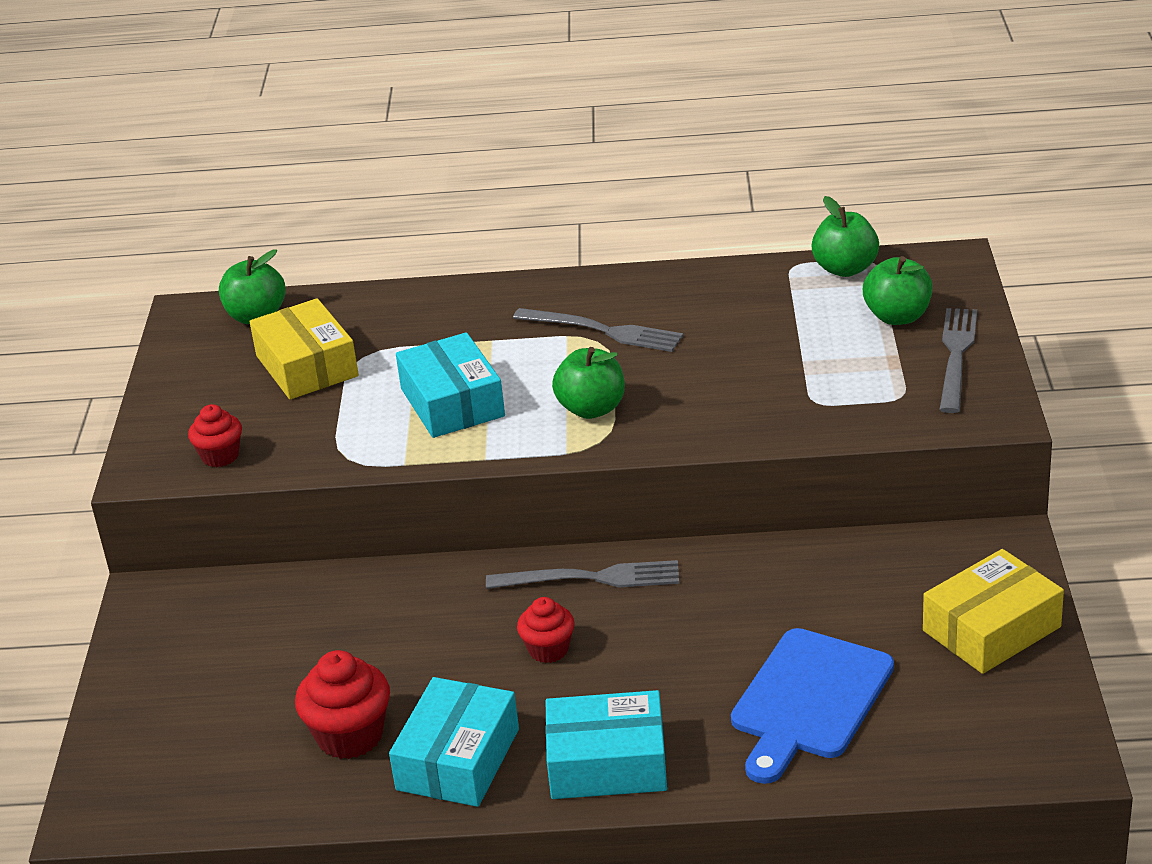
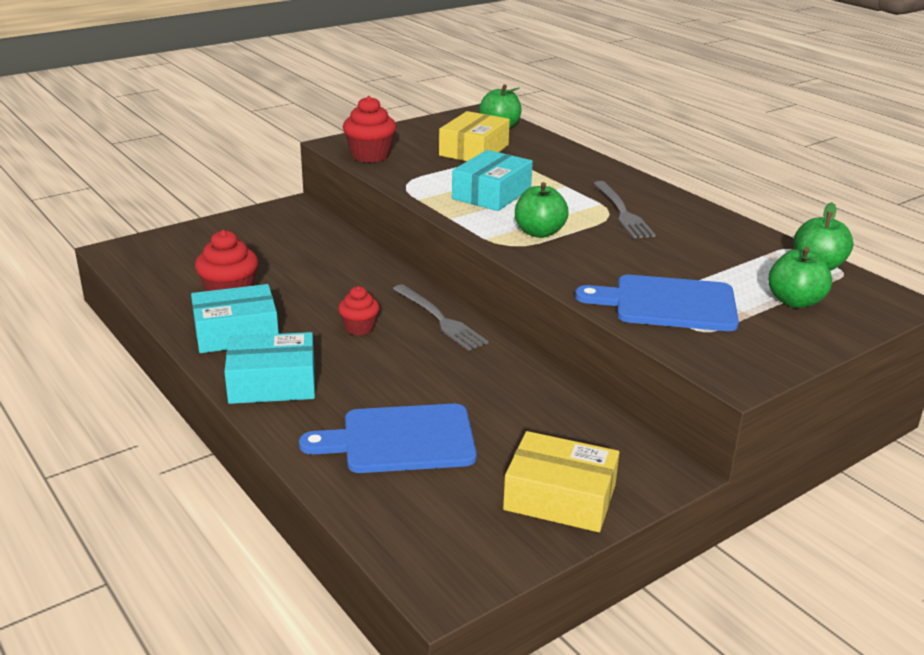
camera: 50 degrees right, 5 degrees down
red cupcake [188,404,242,467] -> red cupcake [343,96,397,163], size x1.58
turquoise box [545,690,667,799] -> turquoise box turned 60 degrees counterclockwise [224,332,315,404]
grey fork [940,308,977,413] -> none
none -> blue cutting board [575,275,739,331]

